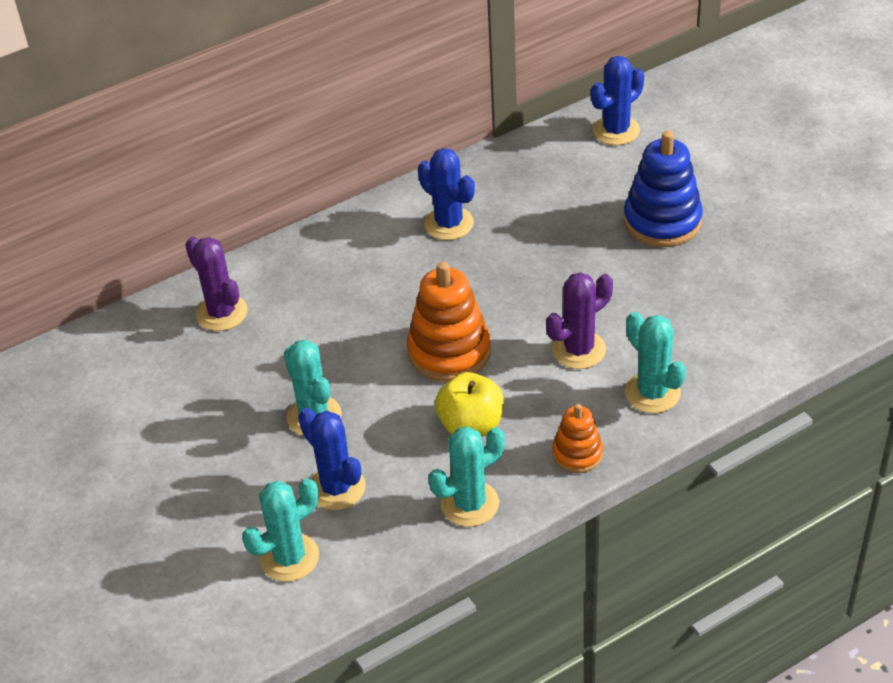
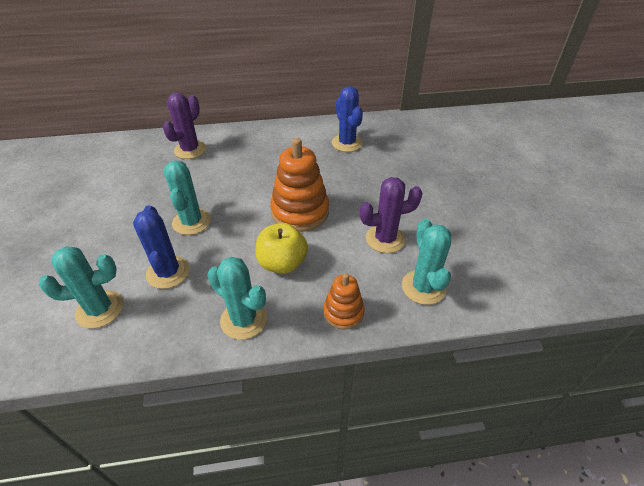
camera: 20 degrees right, 0 degrees up
purple cactus [185,236,247,331] -> purple cactus turned 45 degrees clockwise [163,93,206,159]
turquoise cactus [429,426,505,527] -> turquoise cactus turned 45 degrees clockwise [208,257,267,340]
blue cactus [591,56,644,145] -> none
blue stacking toy [624,131,703,247] -> none

